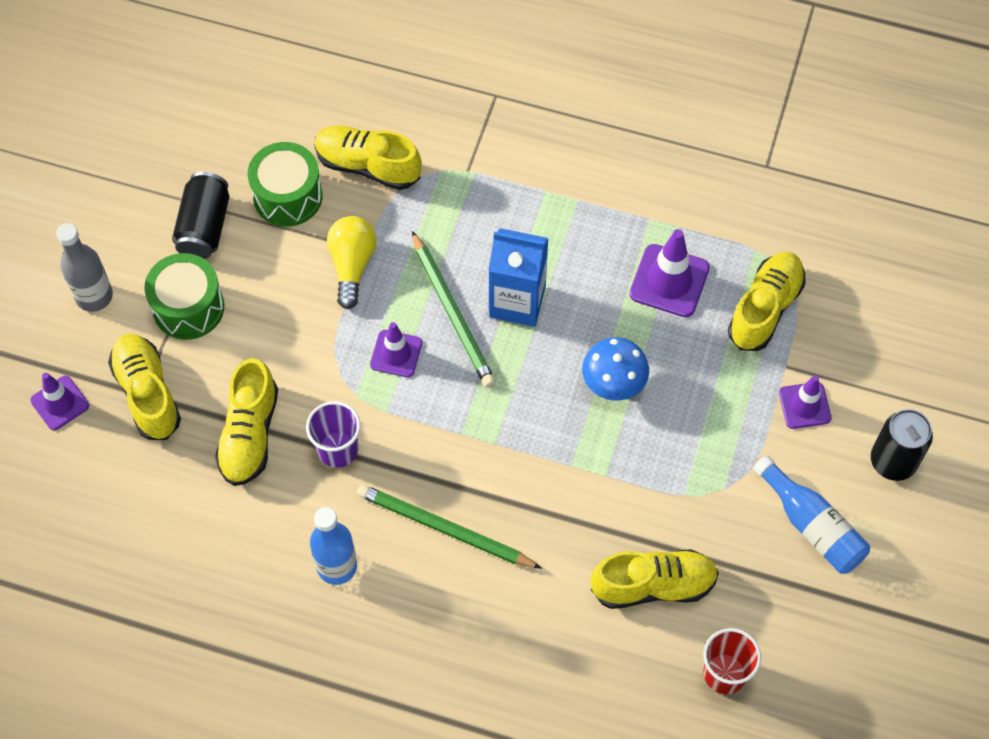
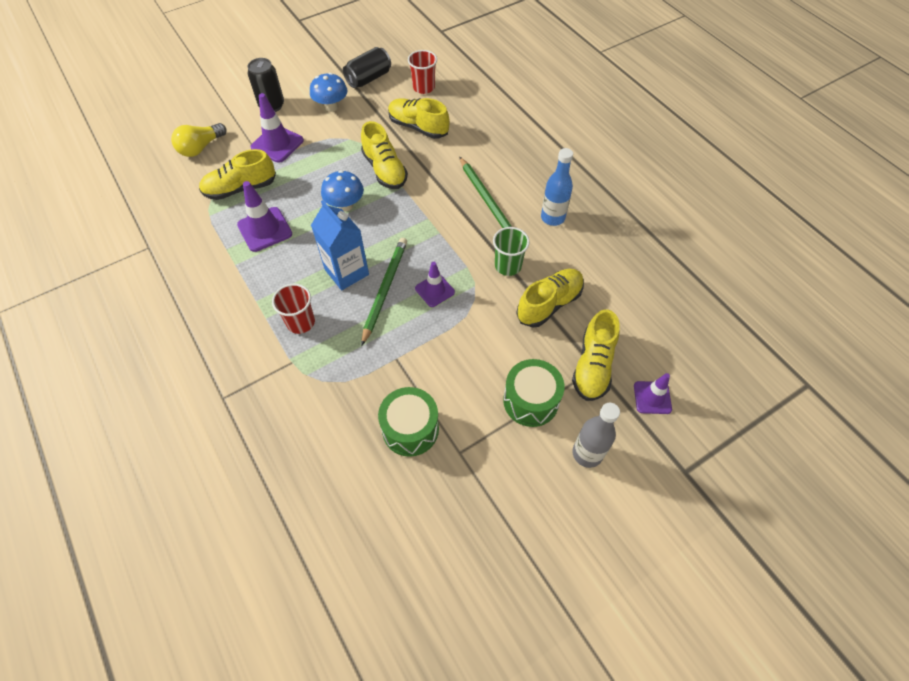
camera: 140 degrees left, 5 degrees down
black can [172,172,229,259] -> black can moved to [343,47,391,88]
purple cup [306,401,361,468] -> green cup [493,227,530,276]
yellow shoe [314,125,422,190] -> yellow shoe moved to [361,121,408,189]
yellow light bulb [327,216,376,309] -> yellow light bulb moved to [171,123,227,157]
blue bottle [753,455,870,574] -> blue mushroom [310,73,347,112]
purple traffic cone [779,375,832,429] -> purple traffic cone [250,93,304,163], size x1.53
none -> red cup [272,284,315,334]

